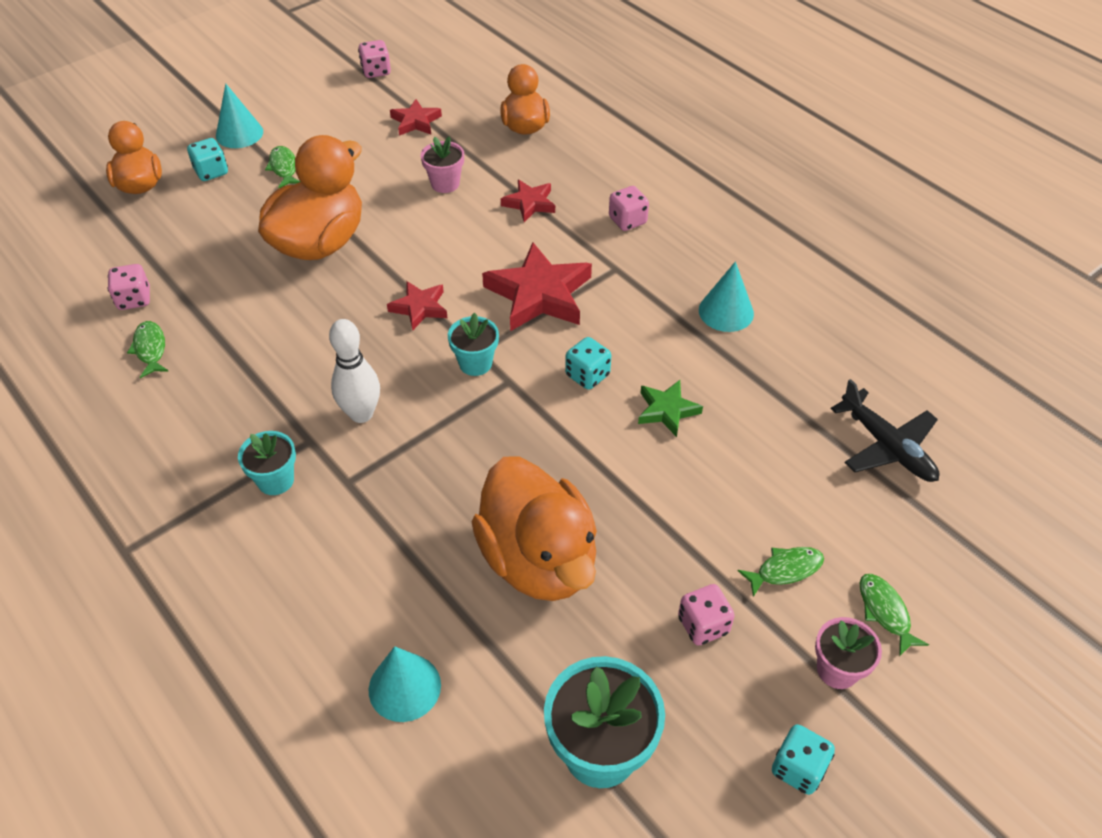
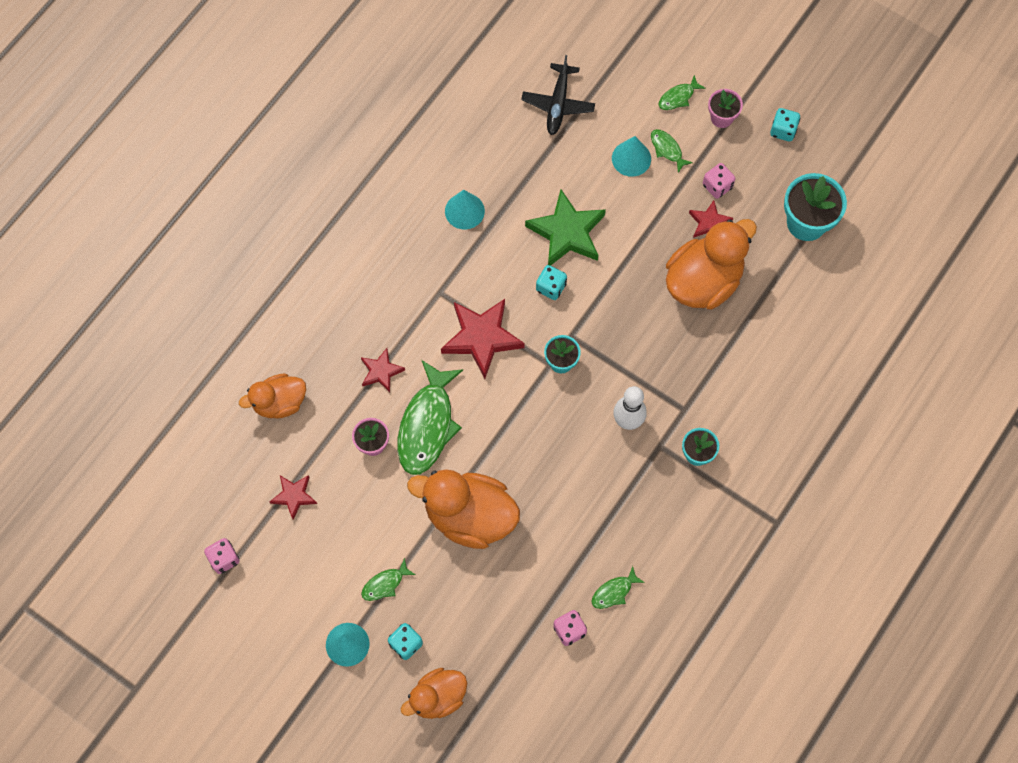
camera: 105 degrees left, 20 degrees up
turquoise cone [369,646,441,722] -> turquoise cone moved to [612,136,651,177]
red star [387,281,447,330] -> red star moved to [689,200,733,238]
pink dice [609,186,649,231] -> none
green star [638,380,703,437] -> green star [525,189,606,266], size x1.83
black plane [831,379,939,482] -> black plane turned 150 degrees clockwise [521,55,595,135]
none -> green fish [397,360,463,475]

